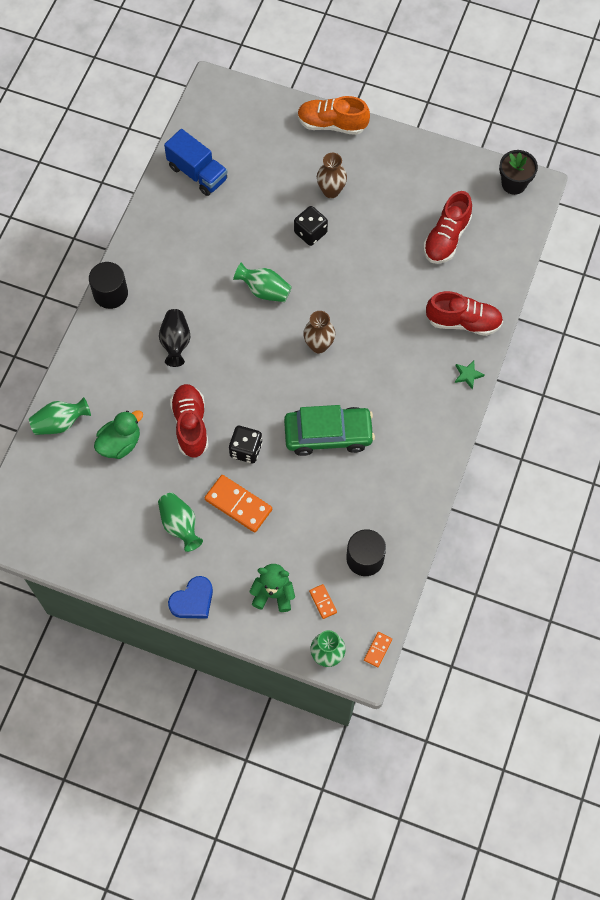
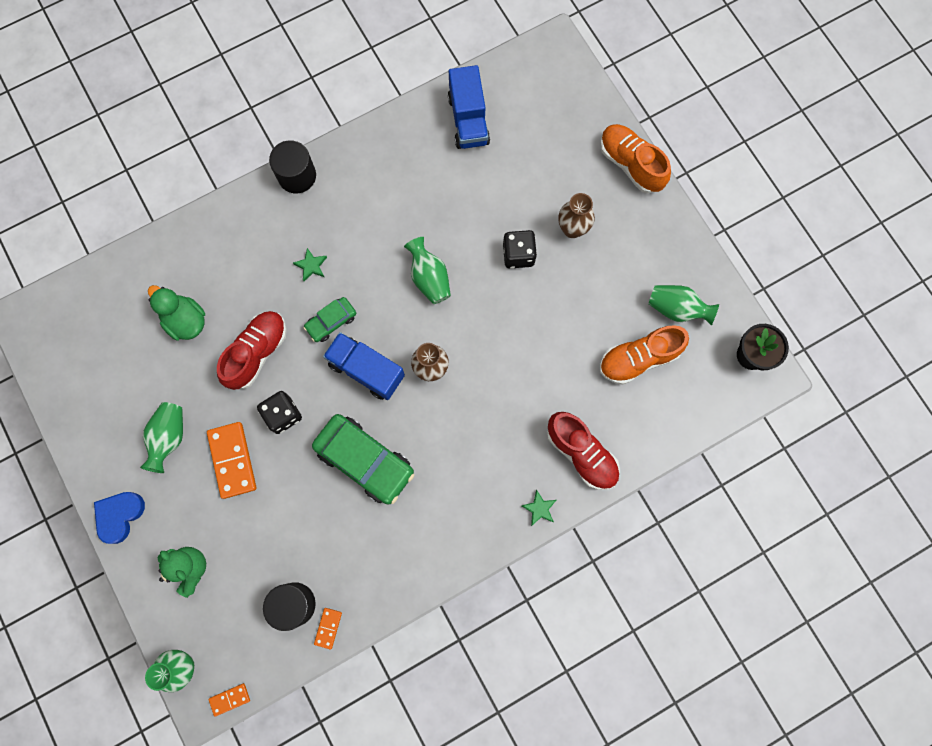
camera: 40 degrees right, 10 degrees up
green vase [29,397,91,435] -> green vase moved to [648,285,719,326]
green duck [94,410,143,459] -> green duck turned 135 degrees counterclockwise [148,285,205,341]
black vase [159,309,191,367] -> green star [293,248,327,281]
blue heart [168,576,213,619] -> blue heart turned 120 degrees clockwise [94,492,145,544]
orange domino [309,584,337,619] -> orange domino moved to [314,608,342,649]
red shoe [423,191,472,264] -> orange shoe [600,325,689,385]
none -> green car [304,297,356,342]
none -> blue truck [323,332,405,400]

